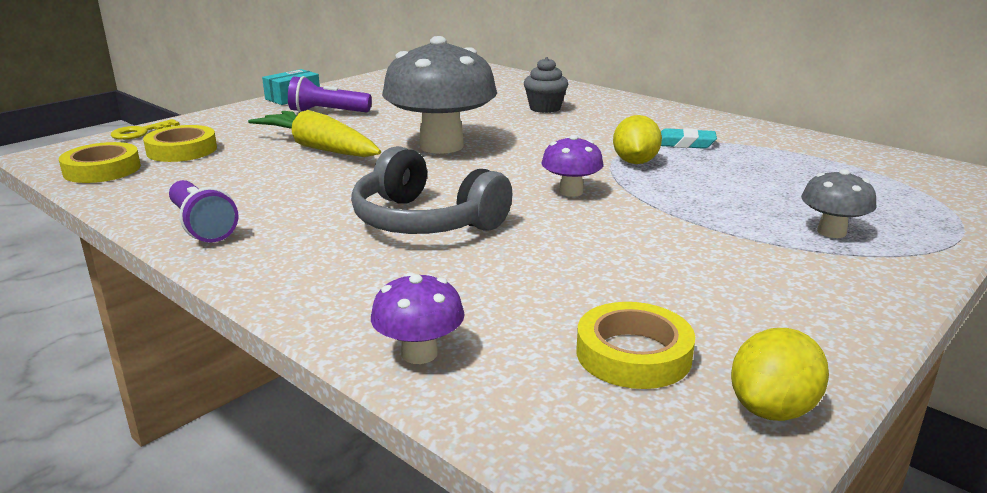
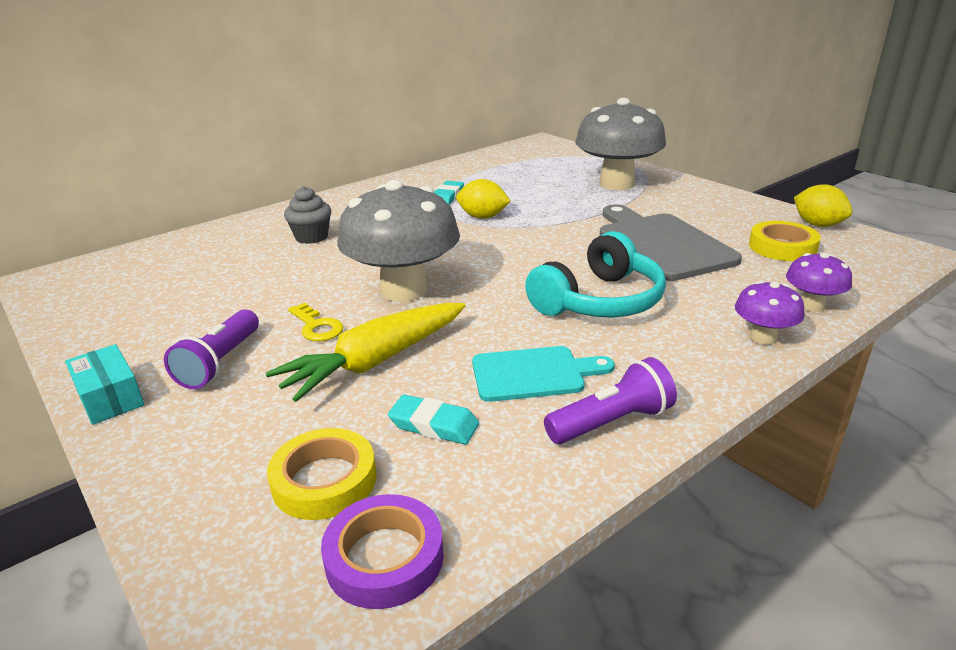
camera: 80 degrees left, 5 degrees up
yellow tape [59,142,141,183] -> purple tape [321,494,444,609]
yellow key [111,119,180,140] -> yellow key moved to [288,303,344,341]
grey headphones [351,146,512,234] -> turquoise headphones [525,231,666,318]
purple mushroom [542,135,604,197] -> purple mushroom moved to [735,281,805,345]
grey mushroom [801,169,877,238] -> grey mushroom [575,98,666,190], size x2.12
none -> turquoise eraser [388,395,479,444]
none -> turquoise cutting board [472,346,615,402]
none -> grey cutting board [600,204,742,281]

